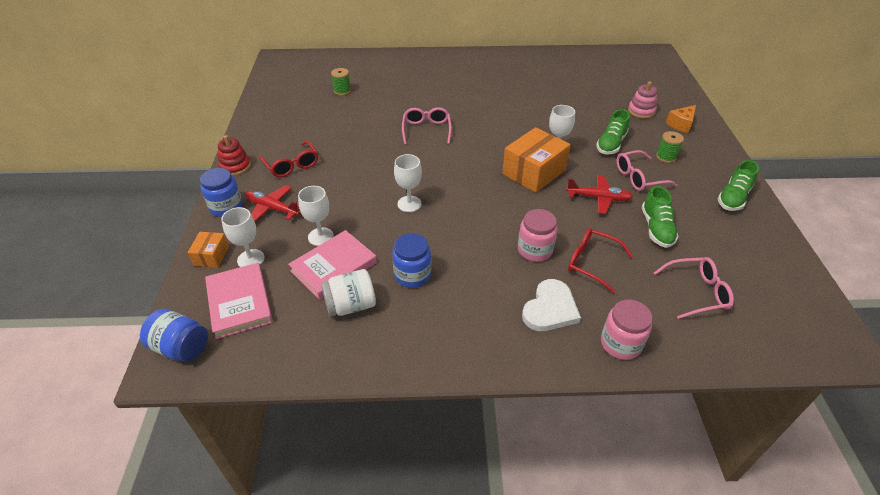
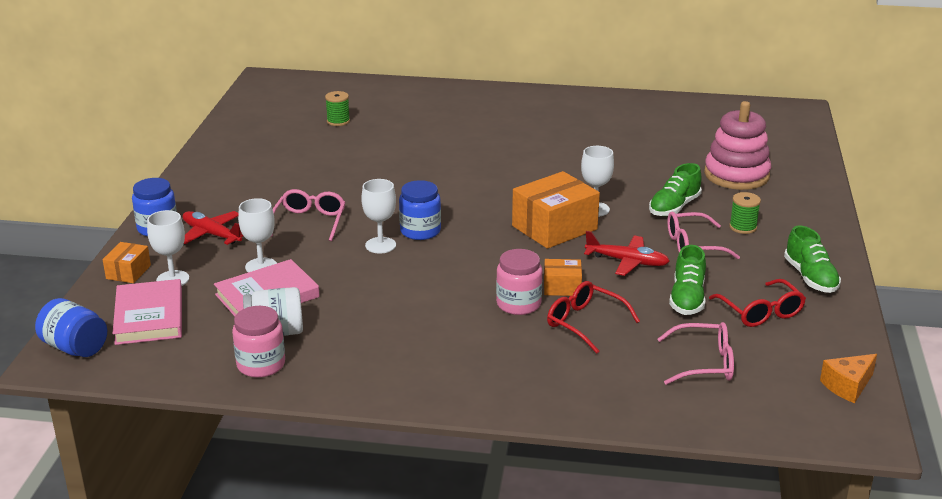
camera: 10 degrees right, 15 degrees down
red stacking toy [218,135,251,176] -> none
red glasses [259,141,318,177] -> red glasses moved to [709,279,806,327]
blue jar [392,233,431,288] -> blue jar moved to [399,180,441,240]
pink glasses [402,107,452,144] -> pink glasses moved to [270,189,345,241]
white heart [522,279,581,331] -> none
pink jar [601,300,652,360] -> pink jar moved to [232,306,285,378]
pink stacking toy [628,81,657,119] -> pink stacking toy [704,101,771,190], size x1.73
orange cheese [666,105,696,133] -> orange cheese moved to [820,354,877,403]
green shoe [718,160,759,211] -> green shoe turned 60 degrees counterclockwise [784,226,841,293]
none -> orange box [544,259,582,296]

